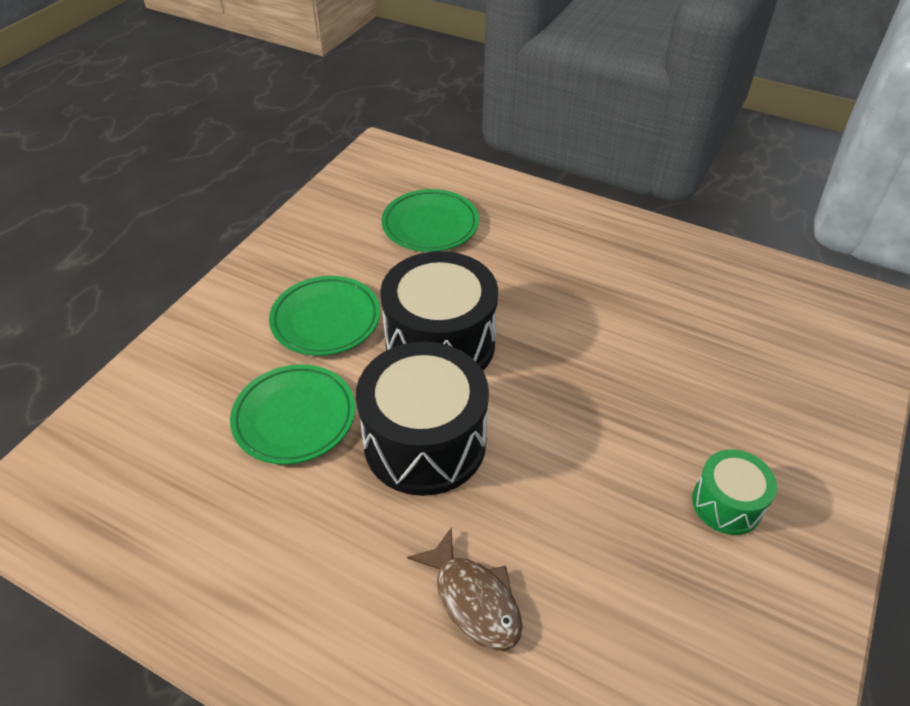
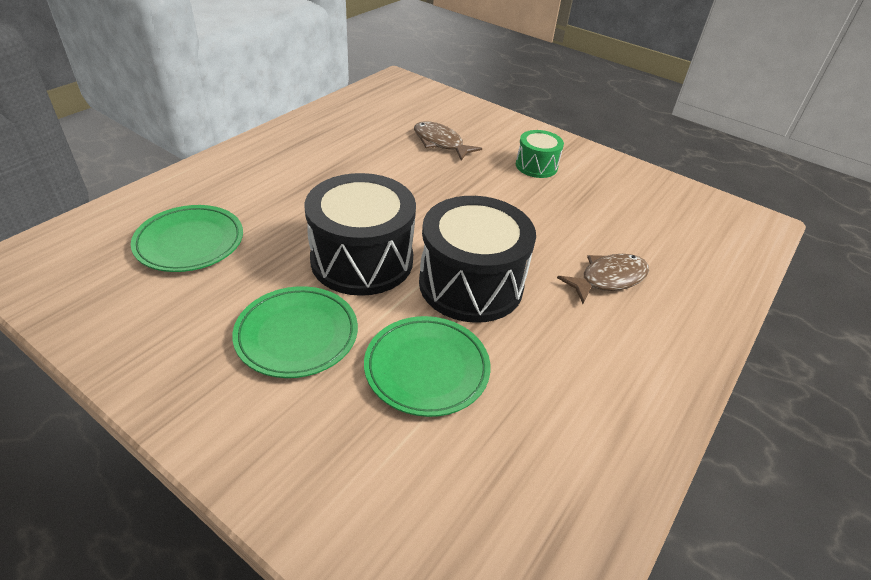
camera: 85 degrees left, 5 degrees down
none -> brown fish [414,122,482,160]

